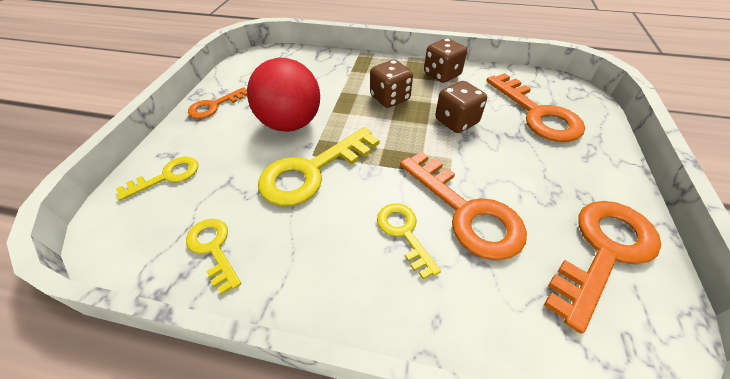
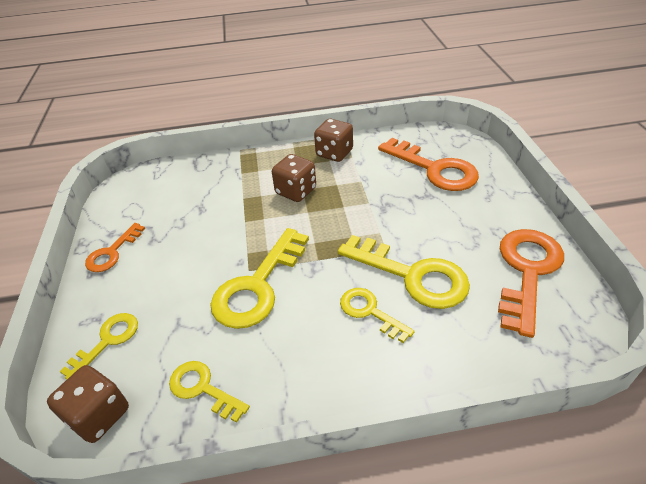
camera: 20 degrees left, 5 degrees down
red ball [247,58,320,132] -> none
orange key [400,152,527,260] -> yellow key [338,235,470,309]
brown dice [435,81,487,133] -> brown dice moved to [47,365,129,443]

